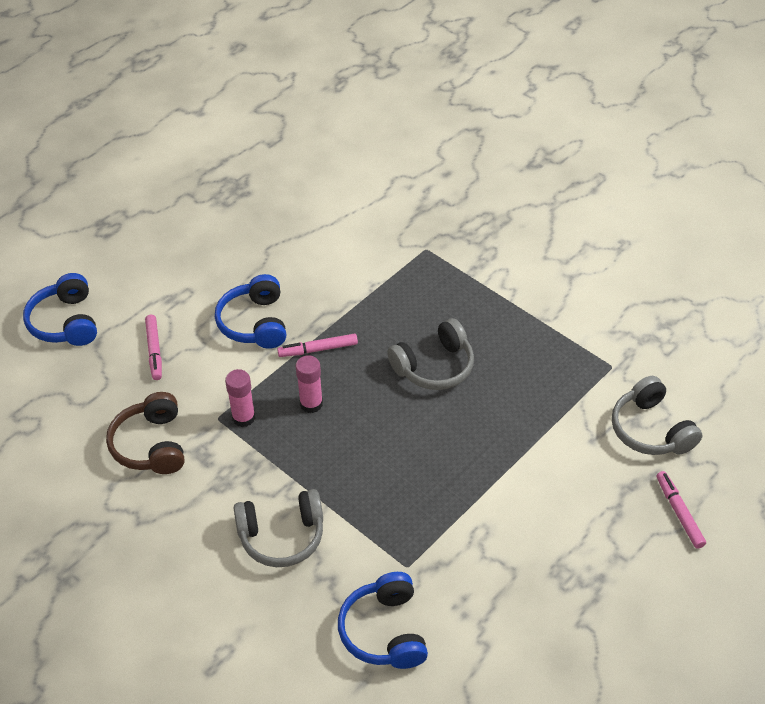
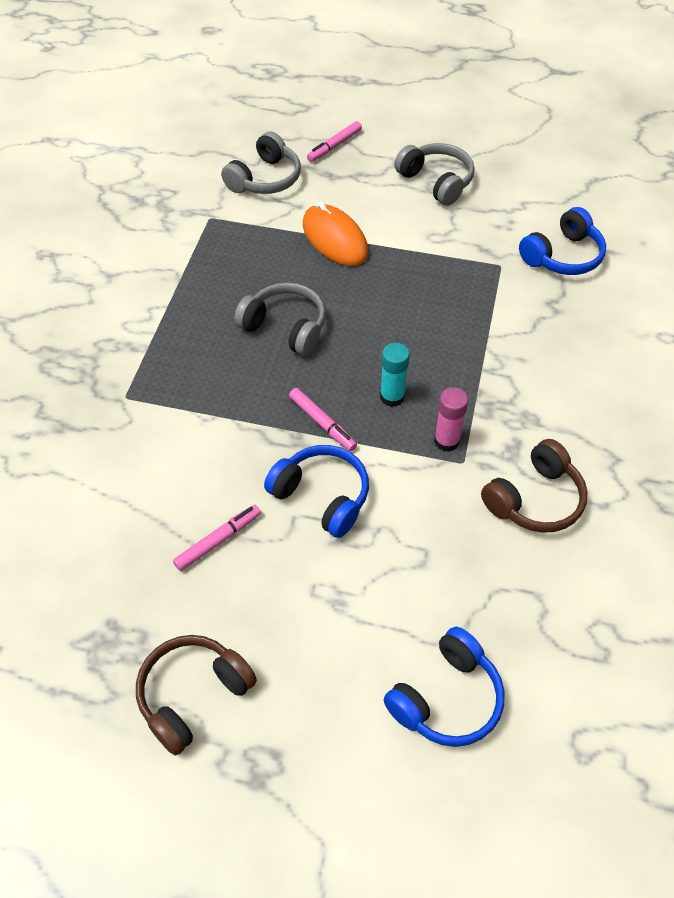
camera: 120 degrees left, 5 degrees up
pink marker [145,315,162,380] -> pink marker moved to [173,505,261,571]
blue headphones [215,274,286,349] -> blue headphones turned 105 degrees counterclockwise [264,445,369,538]
grey headphones [234,489,323,567] -> grey headphones moved to [394,143,474,206]
pink glue stick [296,355,323,413] -> turquoise glue stick [380,343,410,407]
none -> brown headphones [136,635,257,756]
none -> orange mouse [303,201,368,266]

